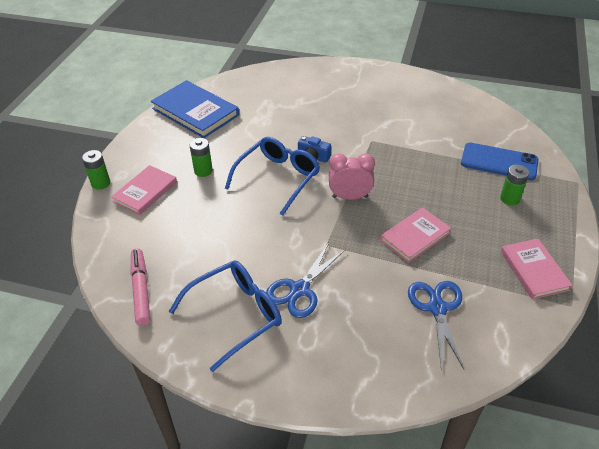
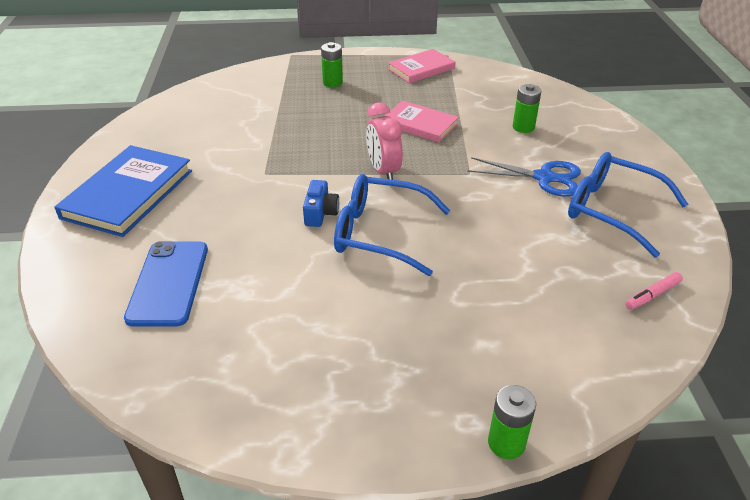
camera: 110 degrees left, 5 degrees down
pink book [111,165,177,215] -> none
pink marker [130,248,150,326] -> pink marker [625,272,683,310], size x0.60
blue book [151,80,239,138] -> blue book moved to [54,145,192,237]
green battery [189,138,213,177] -> green battery moved to [513,84,541,133]
blue scissors [408,281,464,369] -> none
blue phone [461,143,539,180] -> blue phone moved to [124,241,208,327]

